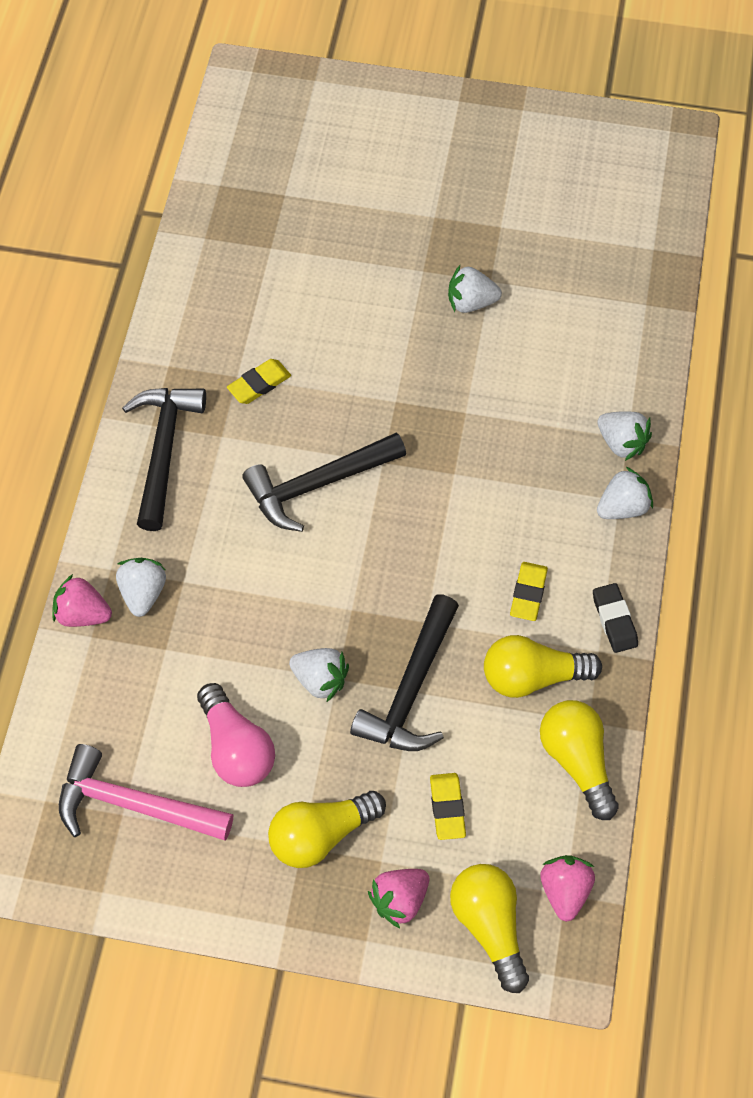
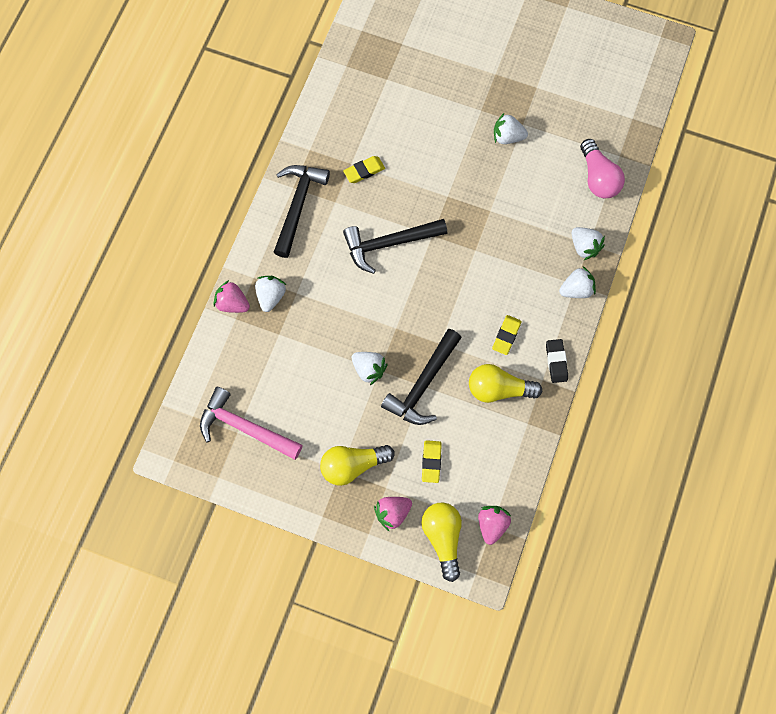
camera: 10 degrees right, 10 degrees up
pink light bulb [197,683,275,787] -> pink light bulb moved to [580,139,625,198]
yellow light bulb [540,700,619,820] -> none

